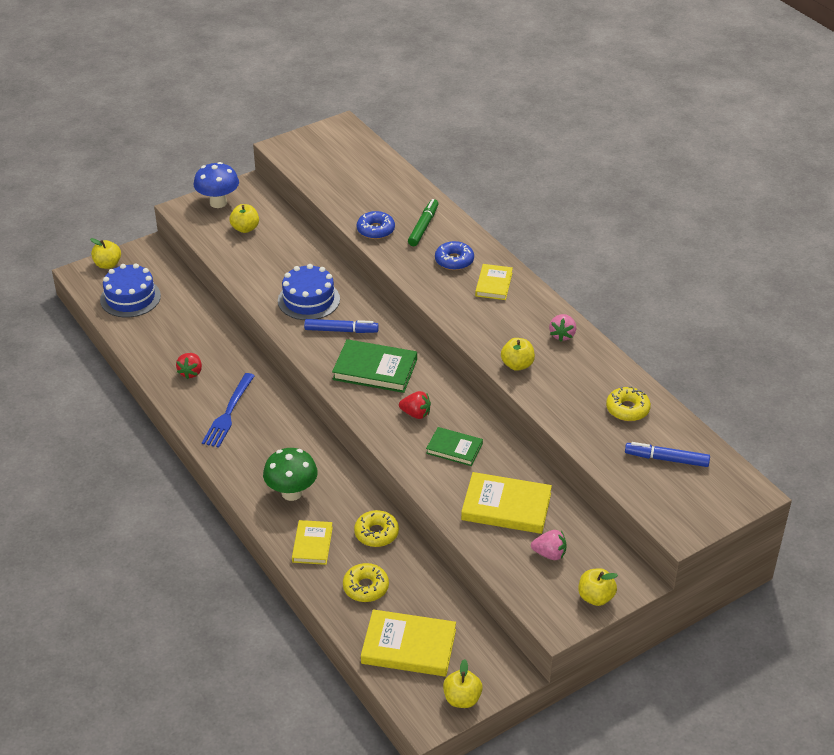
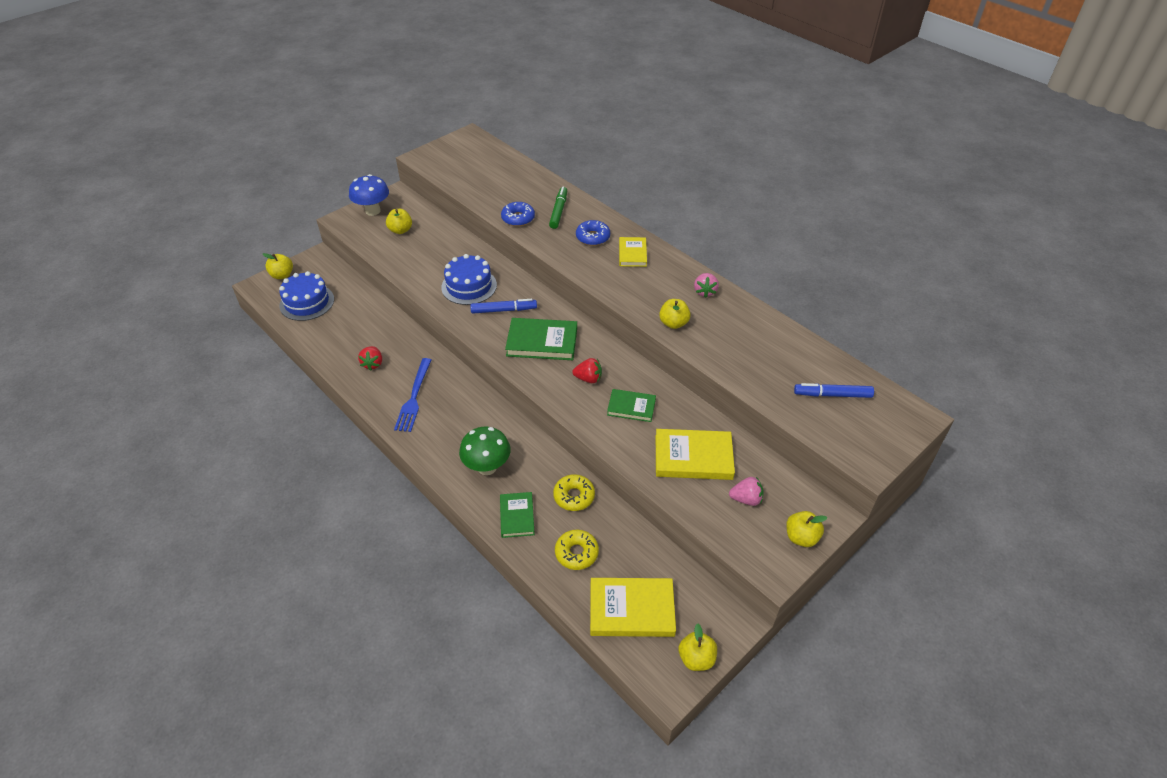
camera: 10 degrees left, 5 degrees up
yellow book [292,520,333,565] -> green book [500,492,535,538]
yellow donut [606,386,651,421] -> none

